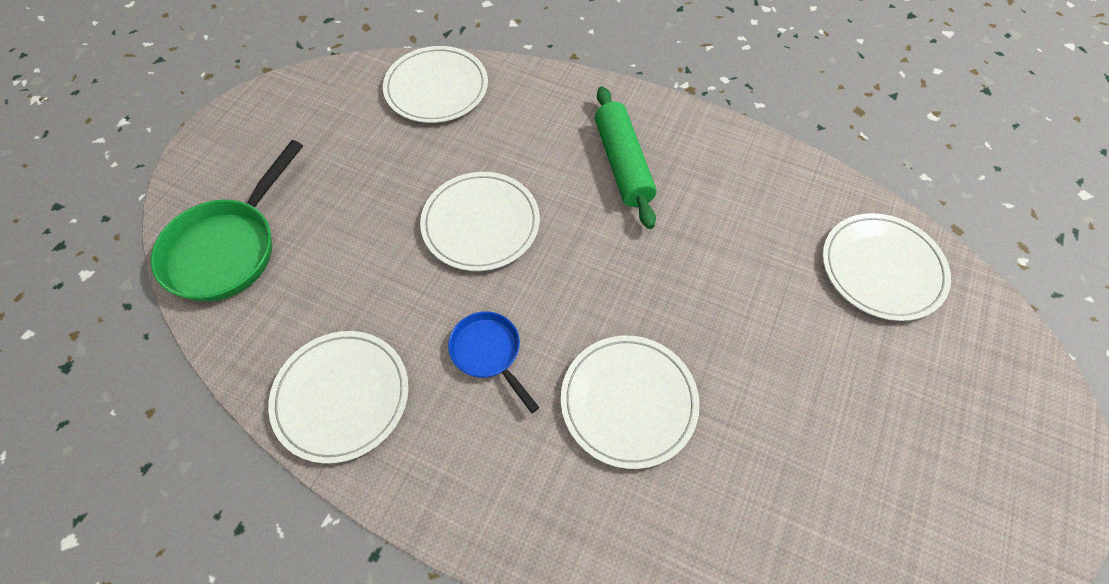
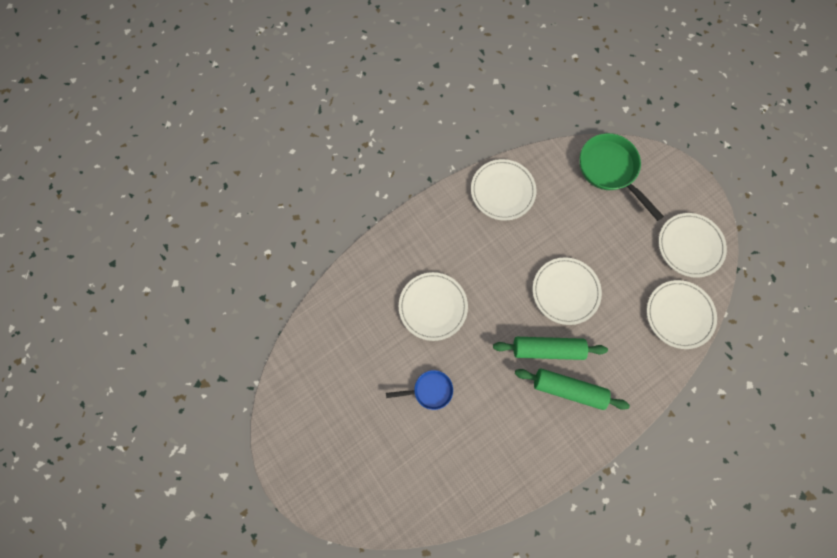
camera: 120 degrees right, 15 degrees up
blue pan [448,311,539,413] -> blue pan moved to [386,370,453,410]
white plate [823,213,951,321] -> white plate moved to [658,213,727,278]
none -> green rolling pin [493,337,608,360]

